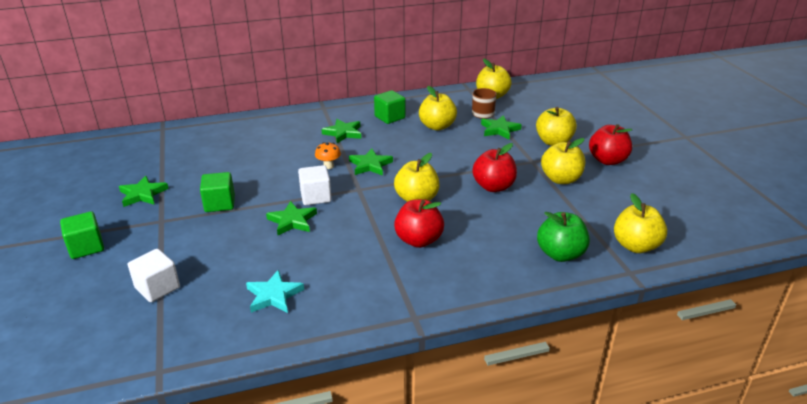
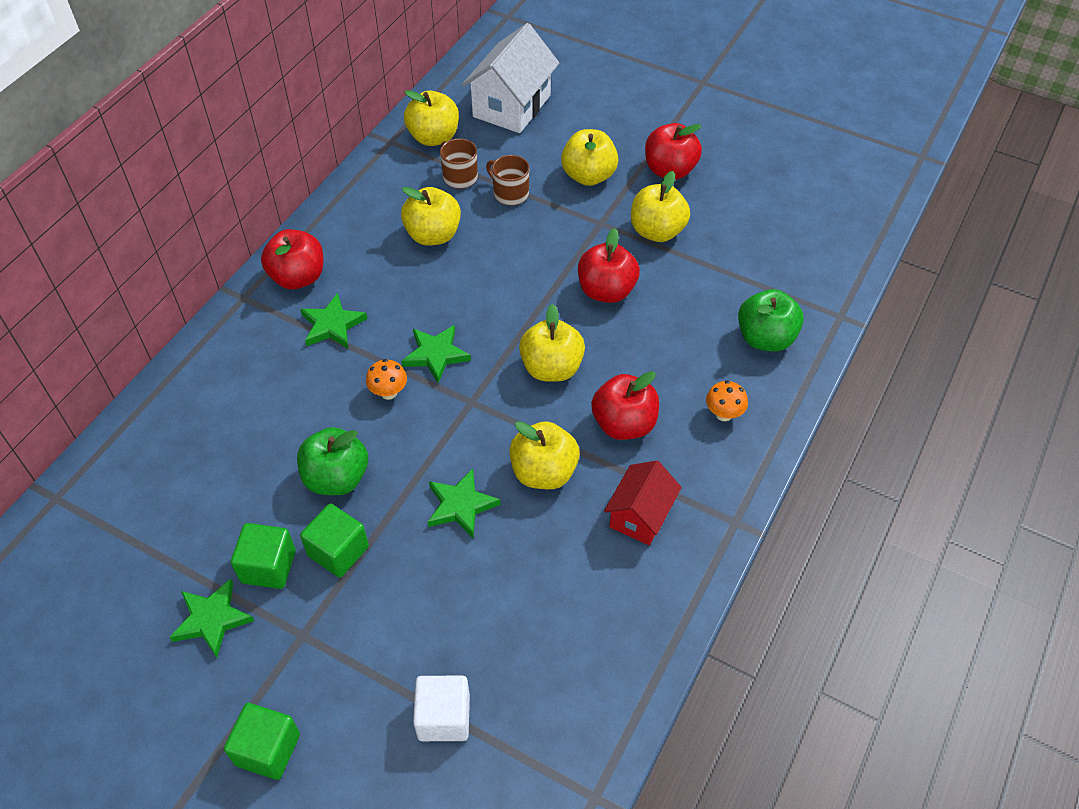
camera: 45 degrees left, 20 degrees up
turquoise star [246,270,304,313] -> none
white cube [298,165,332,205] -> none
green cube [374,90,405,124] -> green cube moved to [231,523,296,589]
green star [481,115,522,140] -> brown mug [486,155,529,206]
yellow apple [614,193,667,253] -> yellow apple moved to [509,421,580,489]
none -> red apple [261,229,323,289]
none -> green apple [297,427,368,495]
none -> white house [462,23,559,133]
none -> red house [604,461,682,545]
none -> orange mushroom [706,380,748,421]

